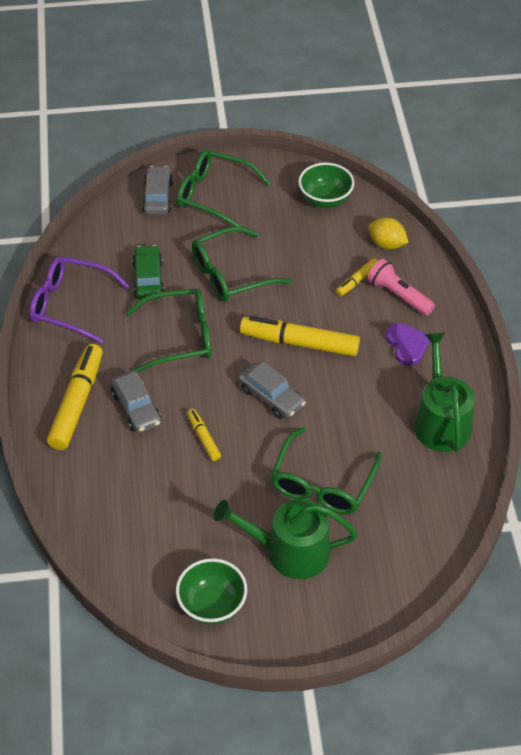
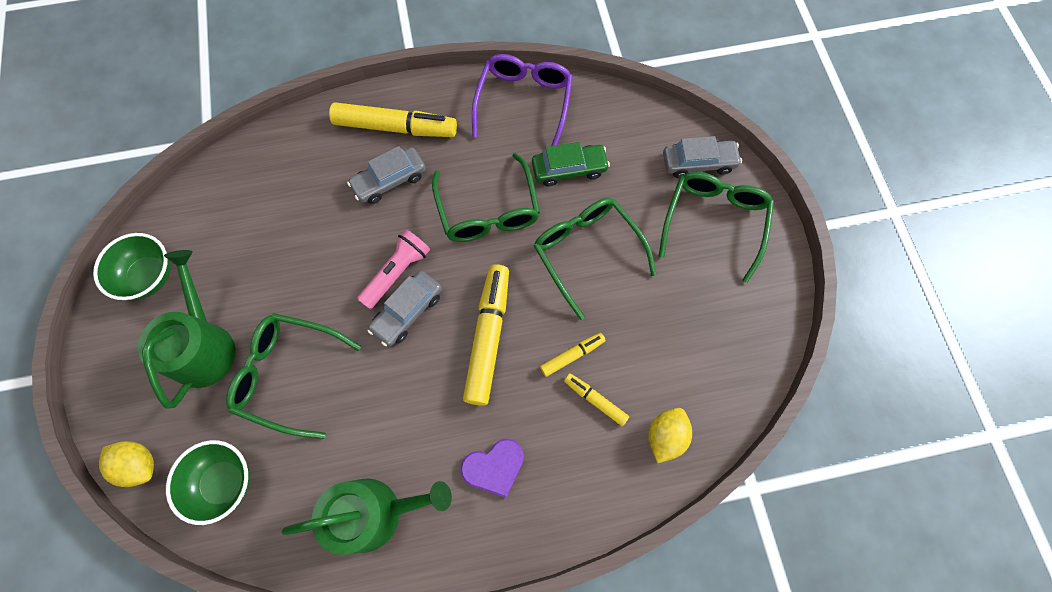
camera: 85 degrees right, 20 degrees up
yellow marker [187,409,221,461] -> yellow marker moved to [540,333,606,377]
green bowl [298,163,355,208] -> green bowl moved to [166,440,250,525]
pink flashlight [367,259,435,316] -> pink flashlight moved to [357,229,430,309]
none -> yellow lemon [99,441,154,487]

